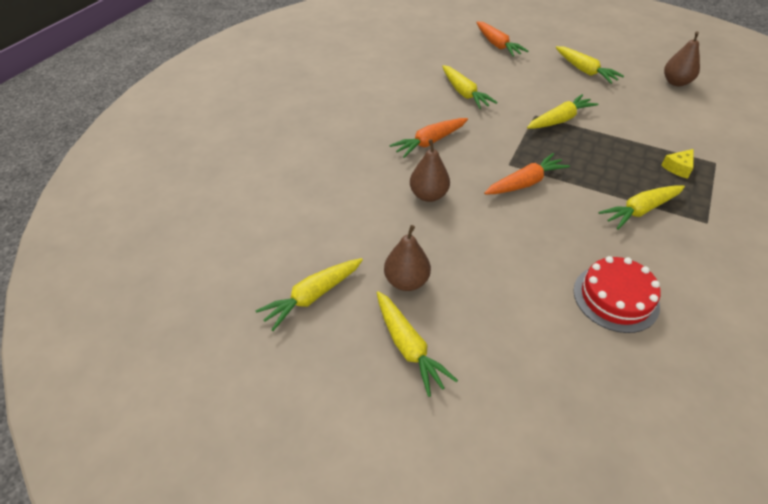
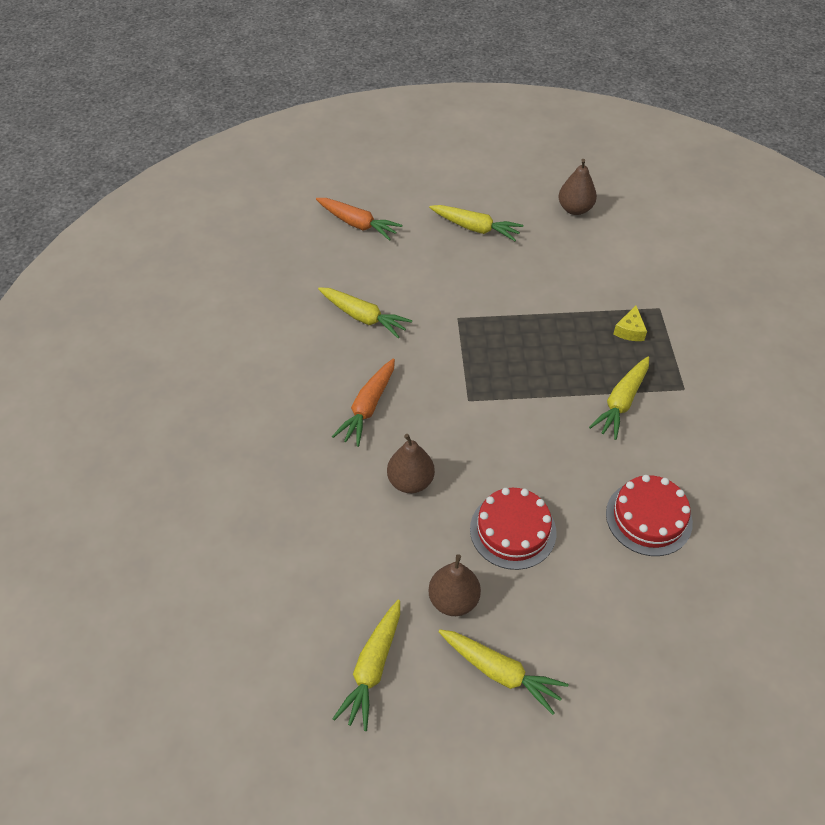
camera: 30 degrees left, 5 degrees up
orange carrot [484,153,570,195] -> none
yellow carrot [527,94,599,129] -> none
none -> red cake [470,488,556,570]

